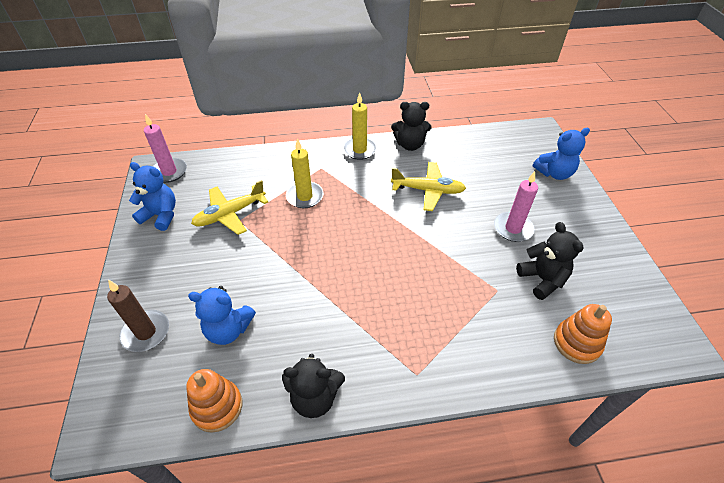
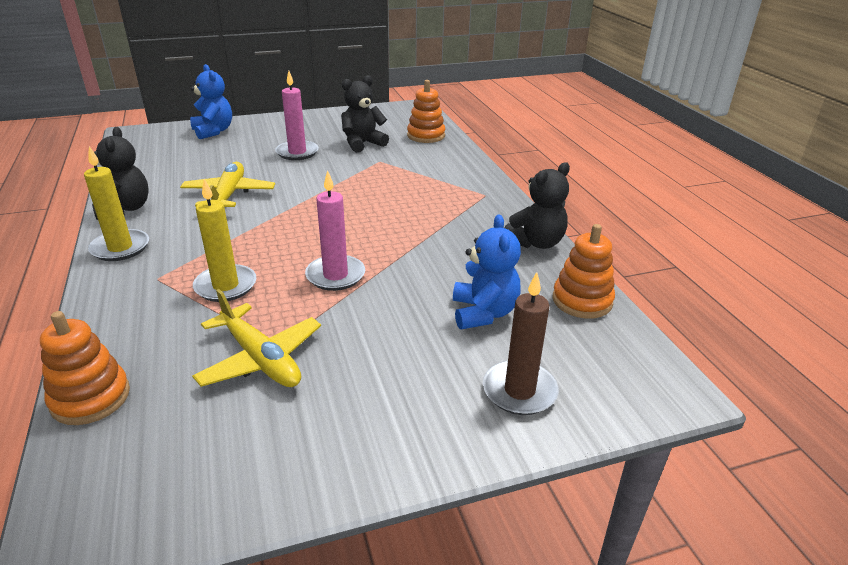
camera: 100 degrees left, 15 degrees down
blue teddy bear [129,162,176,231] -> none
pink candle [144,114,187,183] -> pink candle moved to [305,170,365,291]
black teddy bear [282,354,345,418] -> black teddy bear turned 60 degrees clockwise [505,162,570,249]
none -> orange stacking toy [40,311,130,425]

